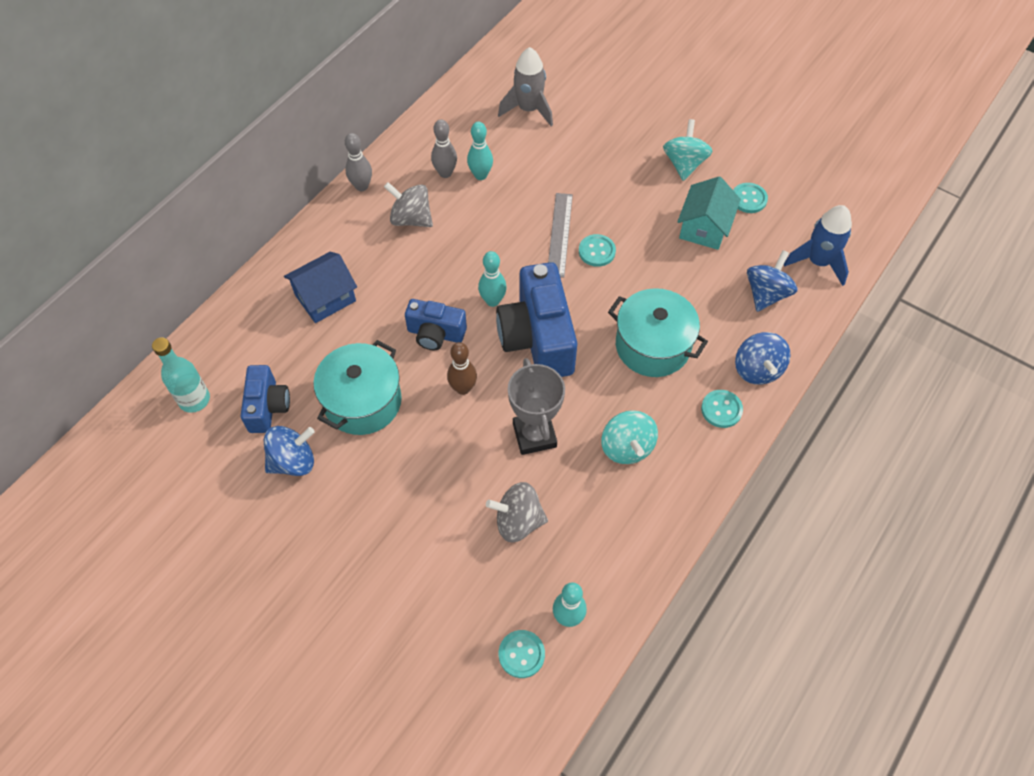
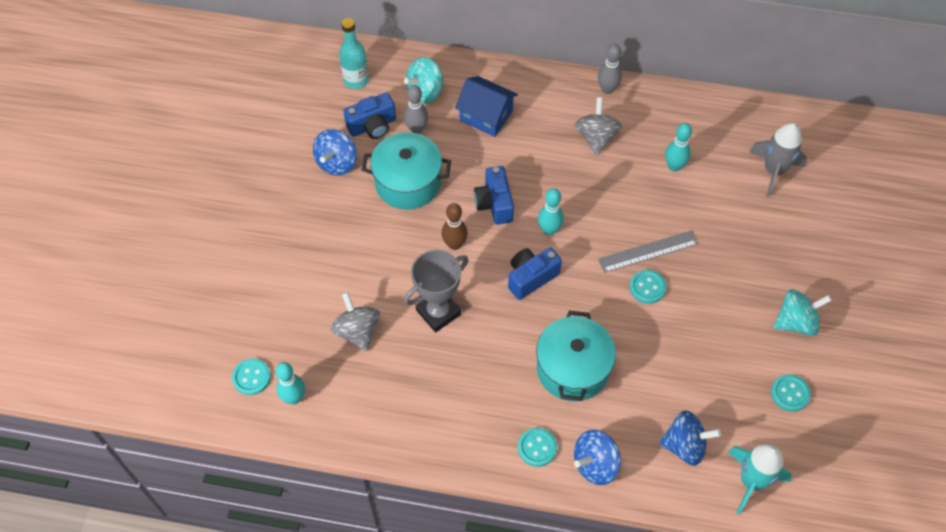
camera: 65 degrees right, 0 degrees up
blue spinning top [264,426,315,476] -> blue spinning top turned 75 degrees clockwise [313,129,357,175]
grey bowling pin [431,119,457,178] -> grey bowling pin moved to [404,85,428,134]
blue camera [496,262,577,377] -> blue camera [508,248,562,300], size x0.57
turquoise spinning top [602,410,658,464] -> turquoise spinning top moved to [404,57,443,104]
turquoise house [677,176,741,250] -> none
blue rocket [784,205,852,286] -> turquoise rocket [728,444,792,514]

